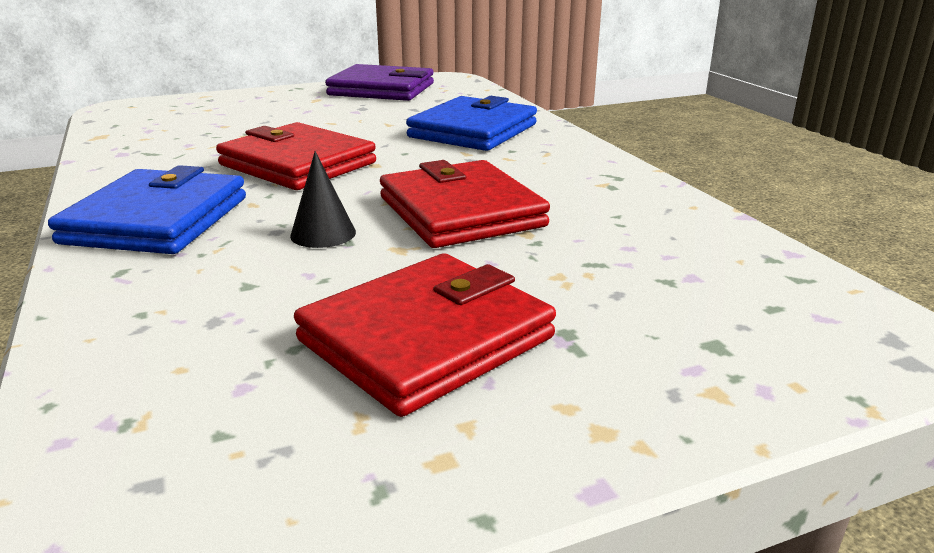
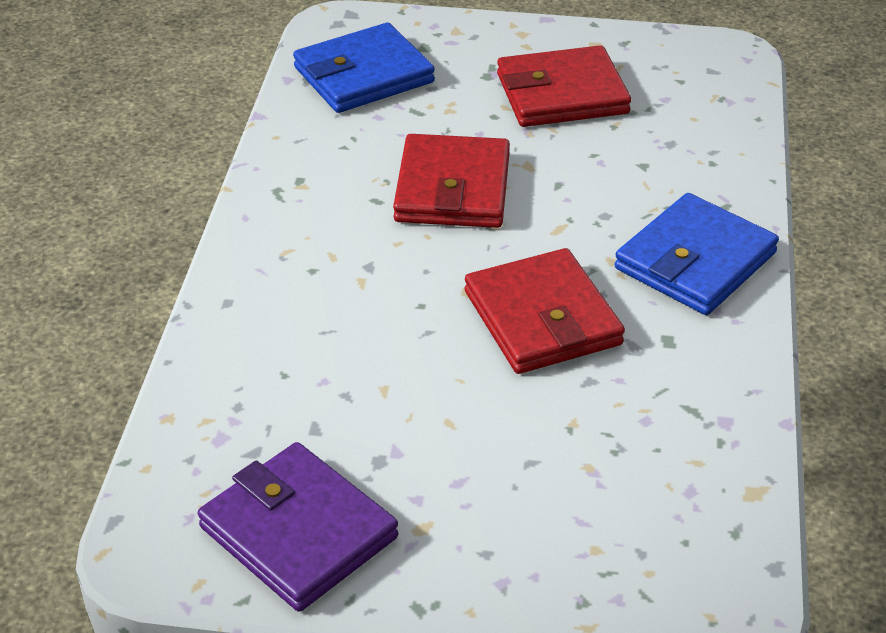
camera: 150 degrees left, 15 degrees up
black cone [290,151,356,248] -> none
blue wallet [406,96,537,151] -> blue wallet moved to [293,23,435,113]

